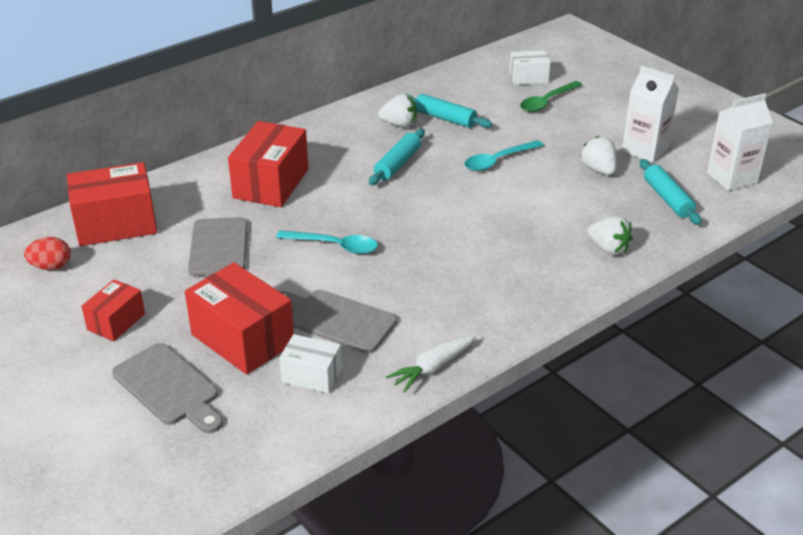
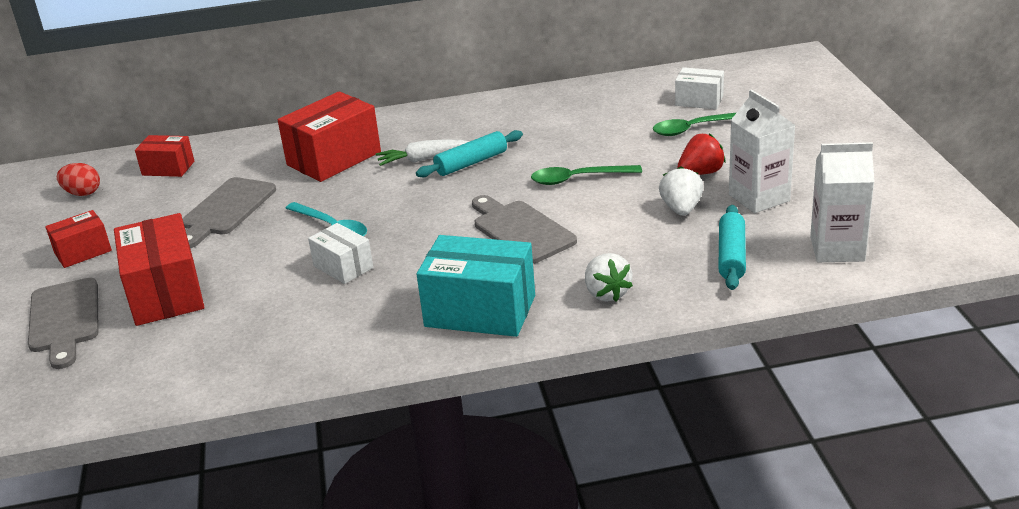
camera: 30 degrees right, 5 degrees down
red box [67,162,157,246] -> red box [135,135,194,177], size x0.56
grey cutting board [279,290,397,353] -> grey cutting board moved to [472,195,577,264]
white box [279,334,342,393] -> white box moved to [308,223,373,284]
white strawberry [378,94,417,128] -> none
white carrot [386,335,476,392] -> white carrot moved to [376,140,470,166]
turquoise rolling pin [406,94,492,128] -> none
turquoise spoon [464,140,544,171] -> green spoon [531,165,642,185]
none -> turquoise box [417,235,535,337]
none -> red strawberry [677,133,726,175]

